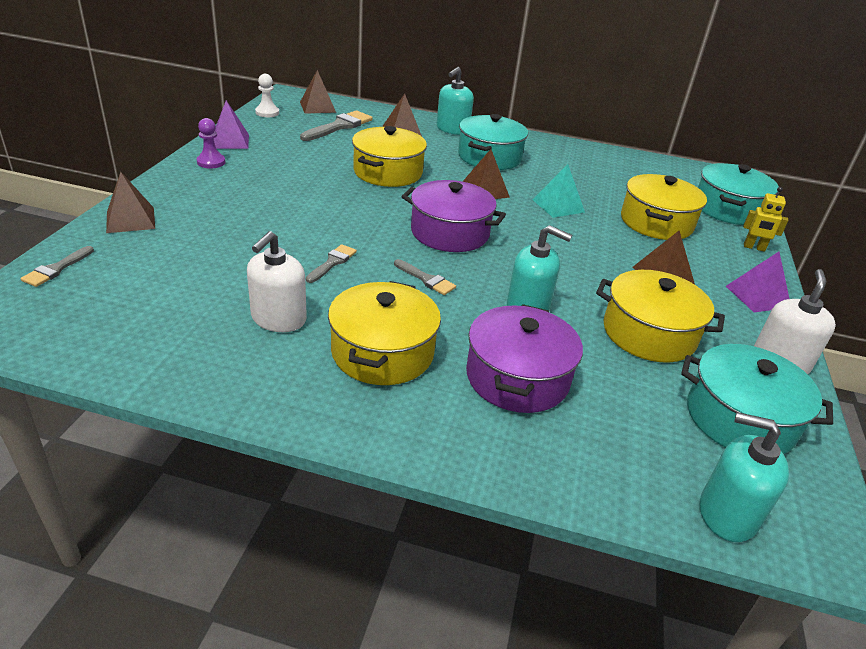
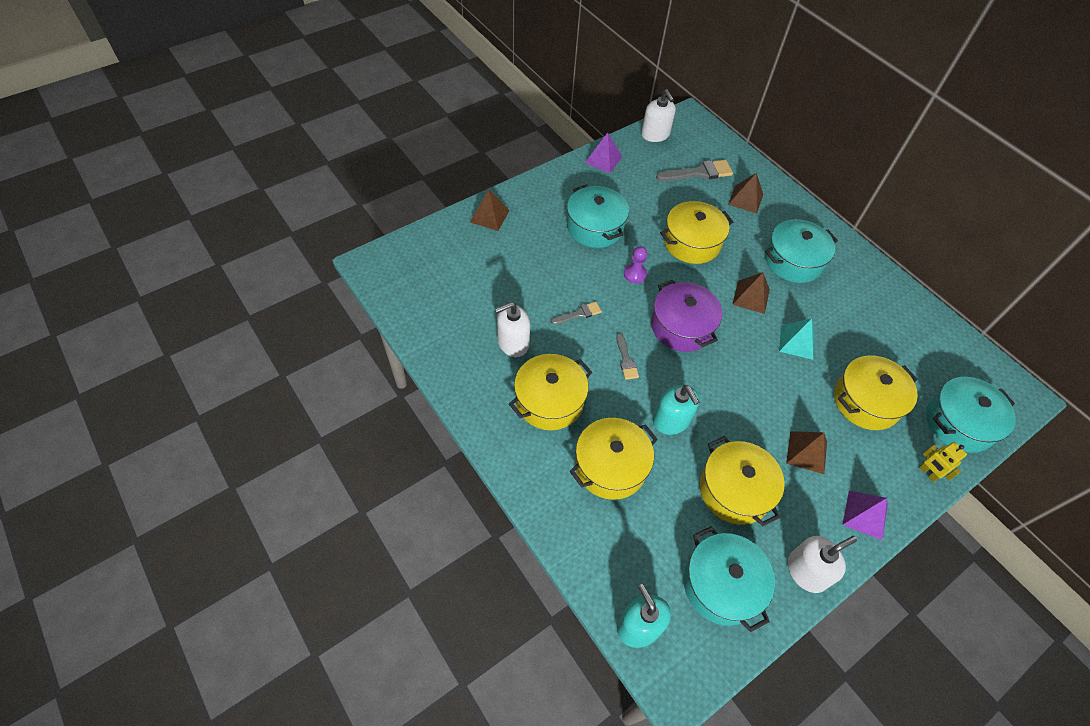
camera: 40 degrees right, 20 degrees up
grey brush [21,246,94,287] -> none
purple pawn [197,118,225,169] -> purple pawn moved to [624,246,647,284]
white pawn [255,74,279,117] -> white soap dispenser [641,89,676,142]
brown pyramid [300,70,336,114] -> none
turquoise soap dispenser [436,67,474,135] -> none
purple pot [466,304,583,413] -> yellow pot [570,418,658,500]
none -> turquoise pot [567,184,629,248]

